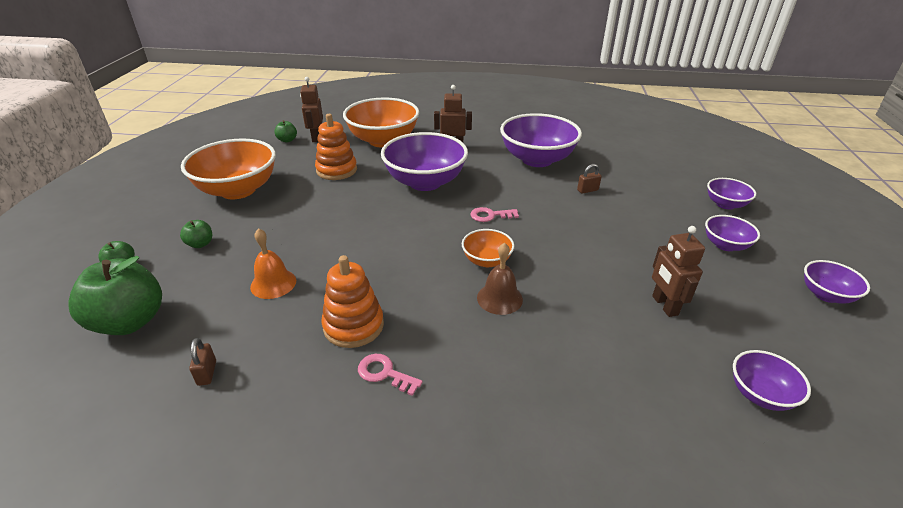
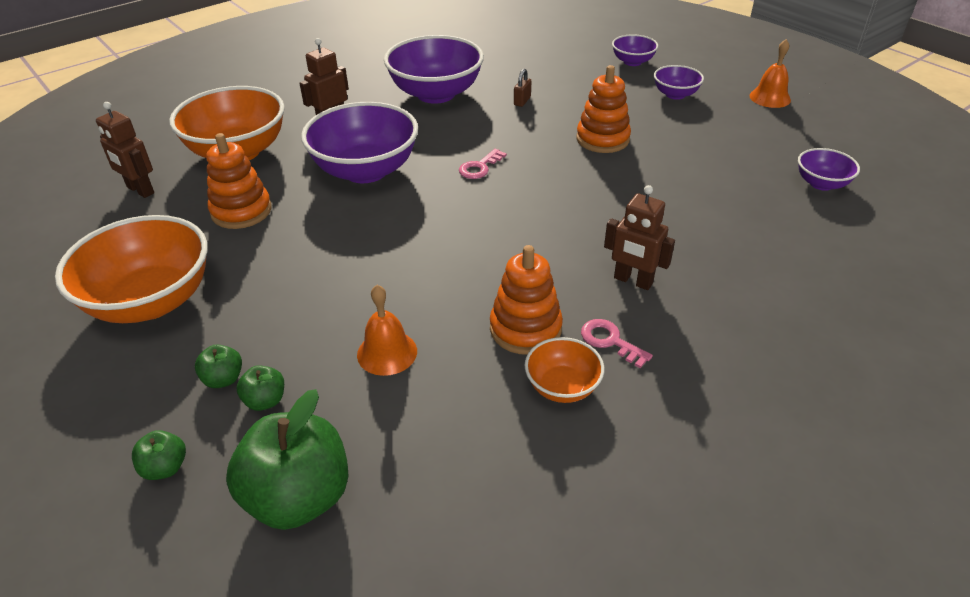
camera: 45 degrees left, 5 degrees up
brown padlock [189,338,216,386] -> none
green apple [274,120,297,142] -> green apple moved to [237,365,284,411]
pink key [358,354,423,396] -> pink key turned 60 degrees clockwise [581,319,653,368]
orange bowl [462,229,514,267] -> orange bowl moved to [524,337,605,403]
brown bell [477,243,523,315] -> none
brown robot [652,226,705,317] -> brown robot moved to [604,185,675,290]
purple bowl [804,260,870,304] -> orange bell [750,39,791,108]
none -> orange stacking toy [576,65,631,153]

